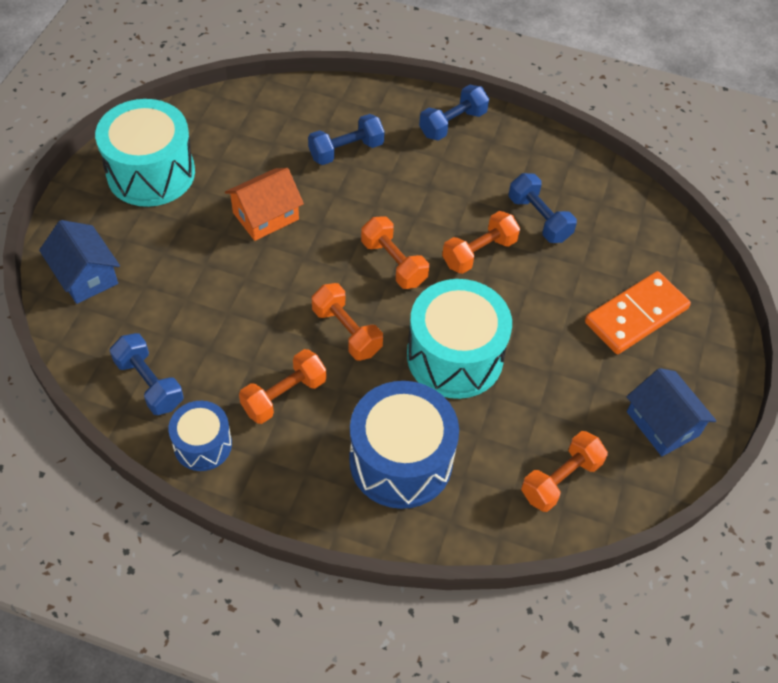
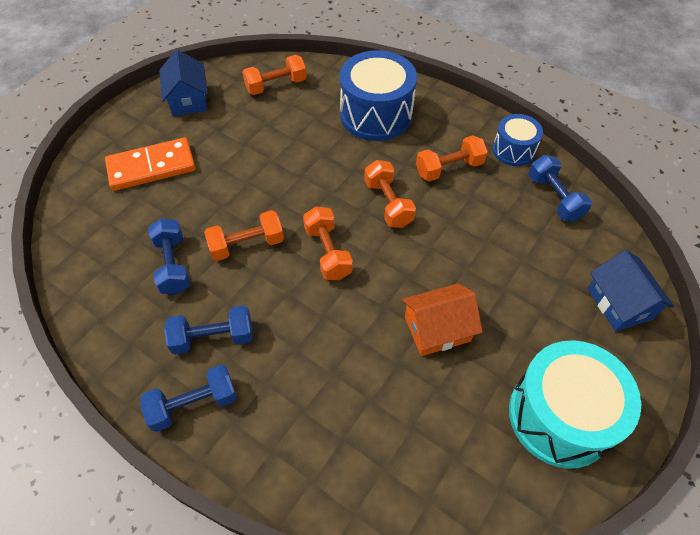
camera: 160 degrees left, 0 degrees up
blue dumbbell [308,114,385,165] -> blue dumbbell moved to [164,306,253,355]
turquoise drum [407,279,512,399] -> none

